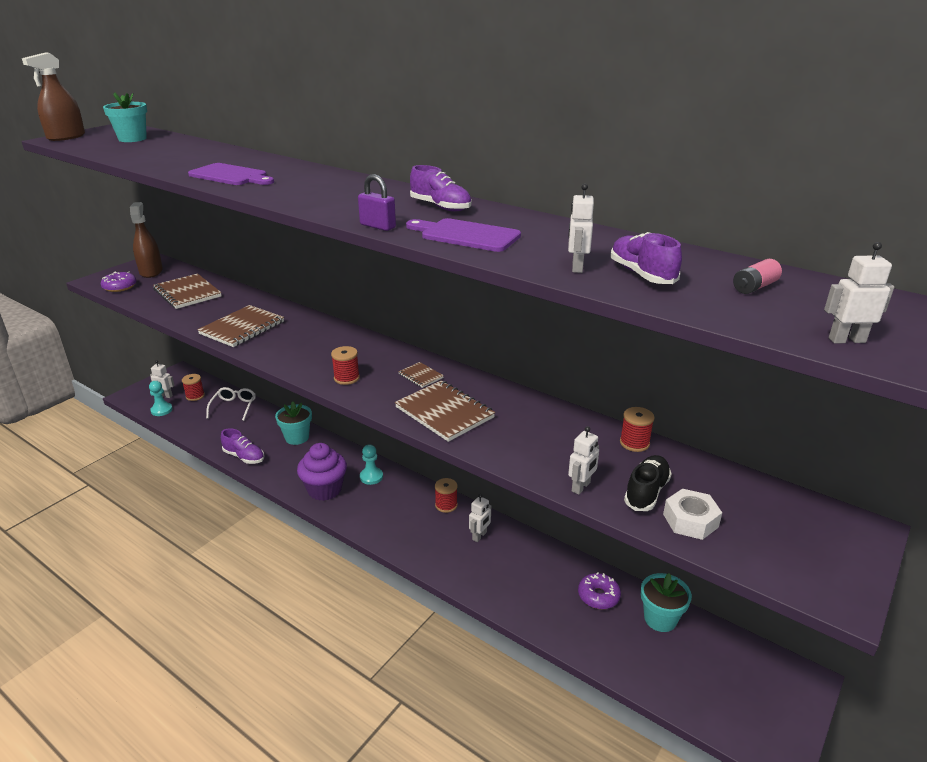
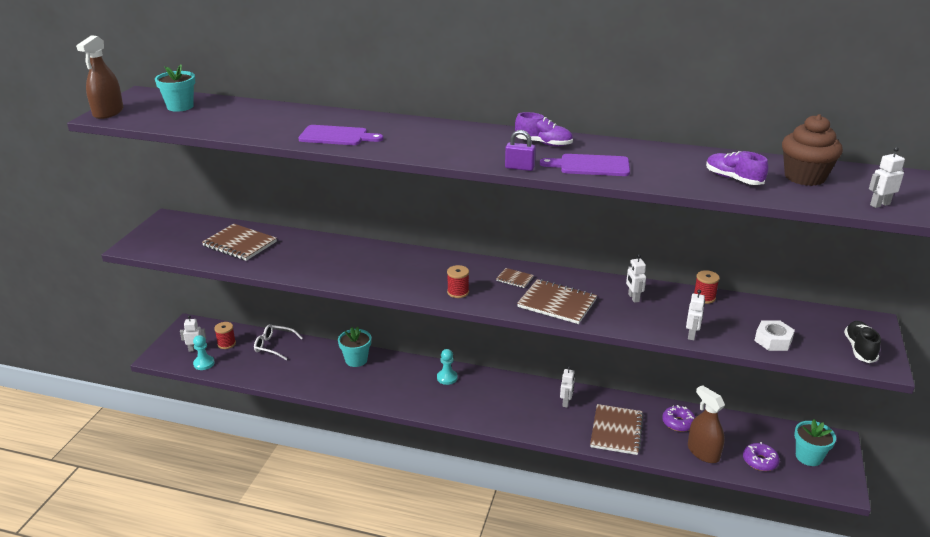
camera: 20 degrees left, 0 degrees up
purple donut [101,272,136,292] -> purple donut moved to [743,442,780,471]
brown spray bottle [130,202,163,278] -> brown spray bottle moved to [688,385,725,463]
brown notebook [197,305,284,347] -> brown notebook moved to [590,404,644,455]
white glasses [206,387,256,421] -> white glasses turned 60 degrees counterclockwise [254,324,303,360]
purple shoe [221,428,265,464] -> none
purple cupcake [297,443,347,501] -> none
red spool [435,478,458,513] -> none
white robot [568,184,594,273] -> white robot moved to [626,254,646,303]
black shoe [624,455,672,511] -> black shoe moved to [844,321,881,363]
turquoise flower pot [641,573,692,632] -> turquoise flower pot moved to [794,419,836,466]
pink battery [733,259,782,294] -> brown cupcake [782,114,843,186]

